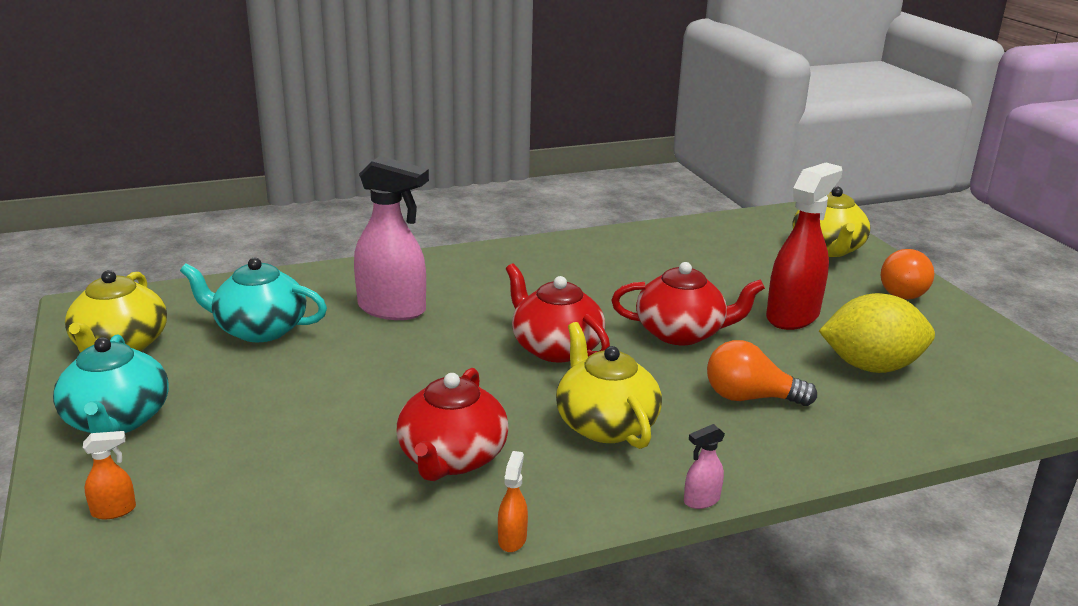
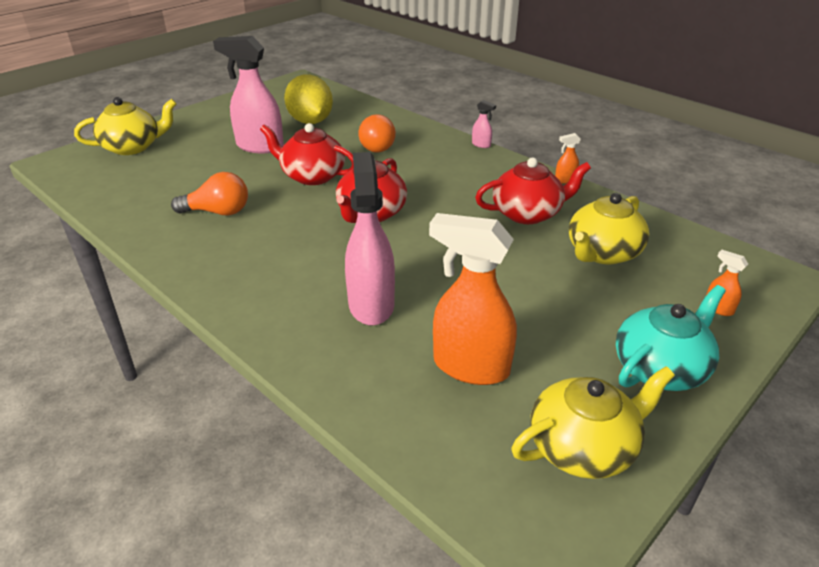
camera: 115 degrees left, 10 degrees up
turquoise teapot [180,258,327,342] -> orange spray bottle [429,213,517,385]
yellow teapot [556,322,662,449] -> yellow teapot moved to [569,193,650,264]
red teapot [611,262,765,345] -> red teapot turned 45 degrees counterclockwise [260,123,354,185]
red spray bottle [766,163,843,330] -> pink spray bottle [213,36,284,153]
orange light bulb [881,249,934,300] -> orange light bulb moved to [171,172,248,215]

